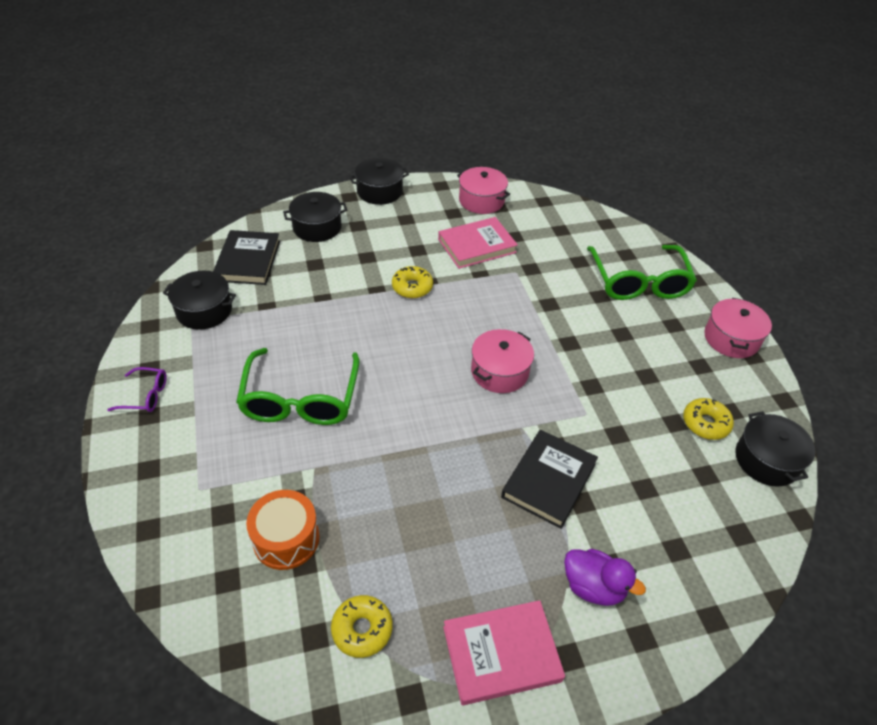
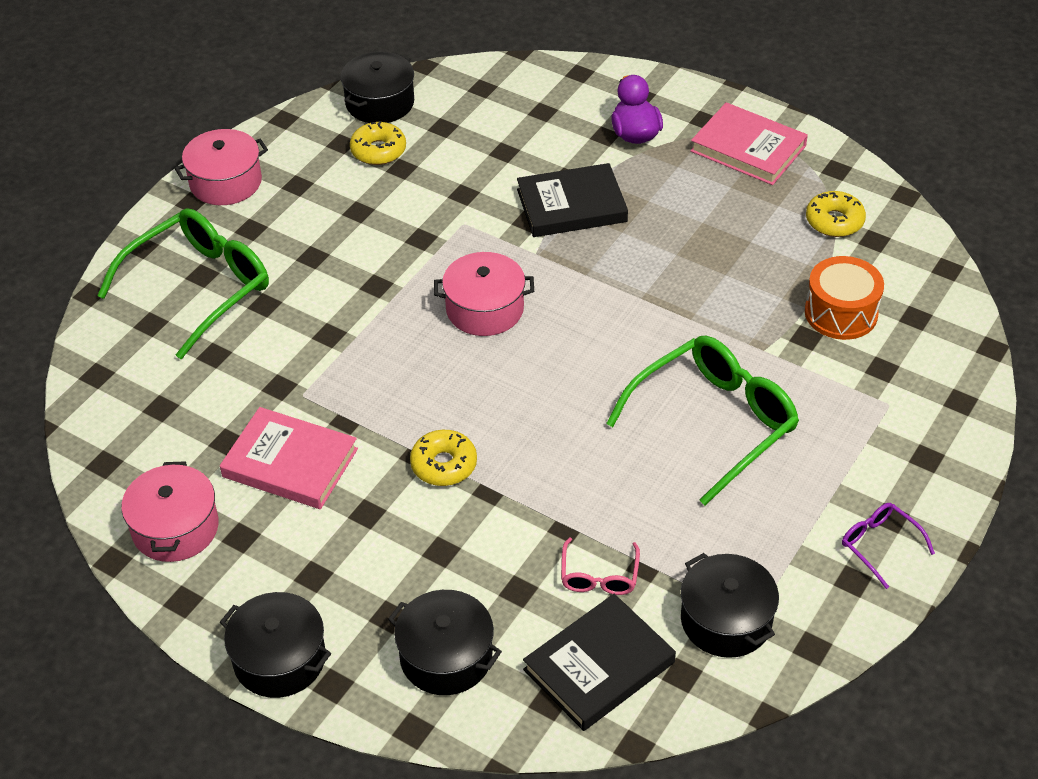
camera: 130 degrees left, 0 degrees up
none -> pink glasses [561,537,640,595]

